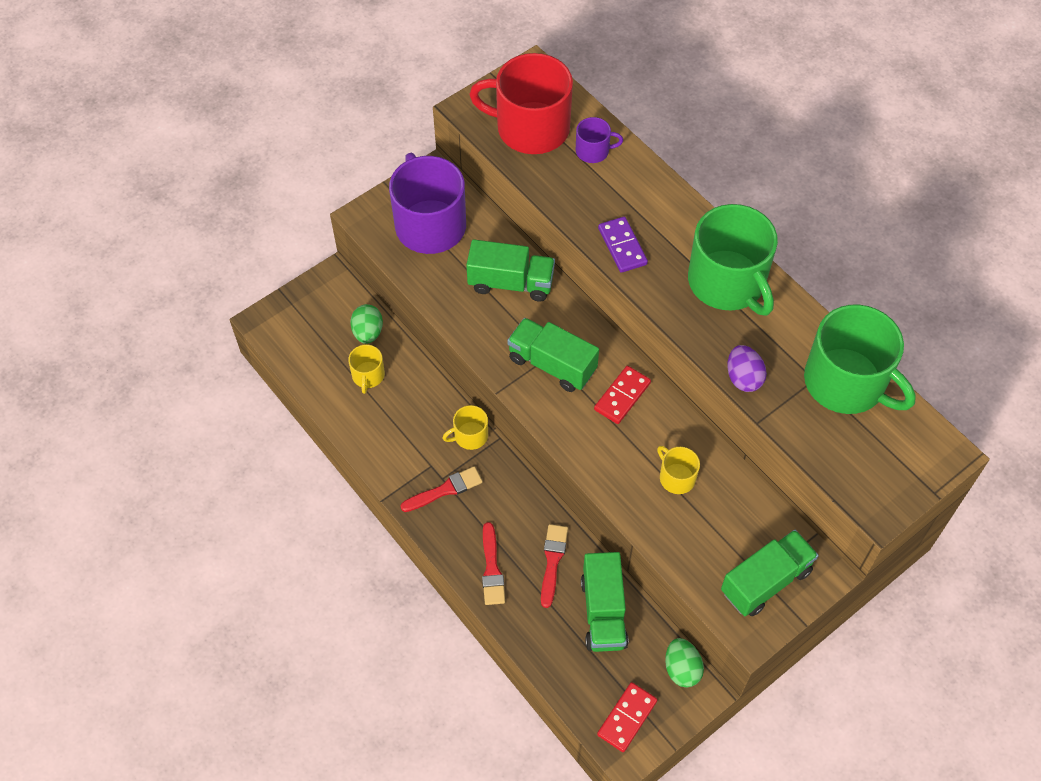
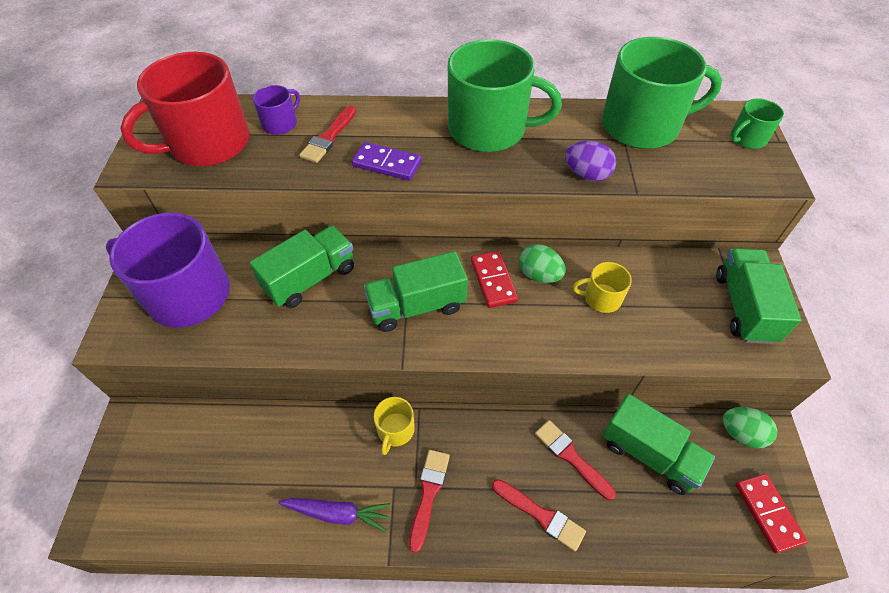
camera: 50 degrees left, 5 degrees down
yellow mug [348,344,385,394] -> none
green egg [350,304,383,344] -> green egg moved to [519,244,566,283]
none -> purple carrot [278,498,391,532]
none -> red brush [299,106,356,163]
none -> green mug [731,98,784,149]

